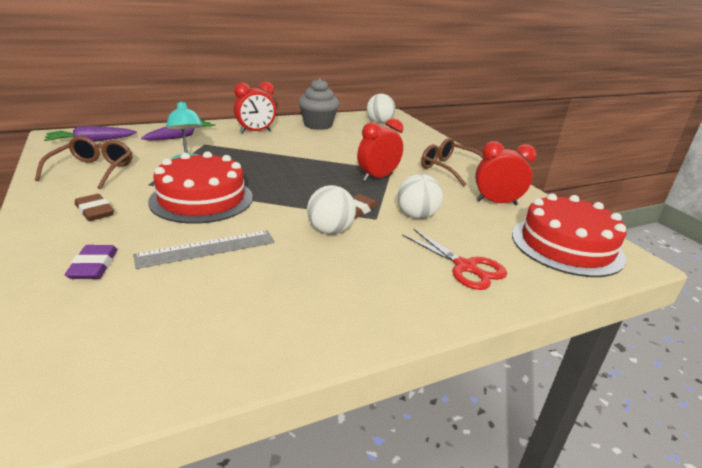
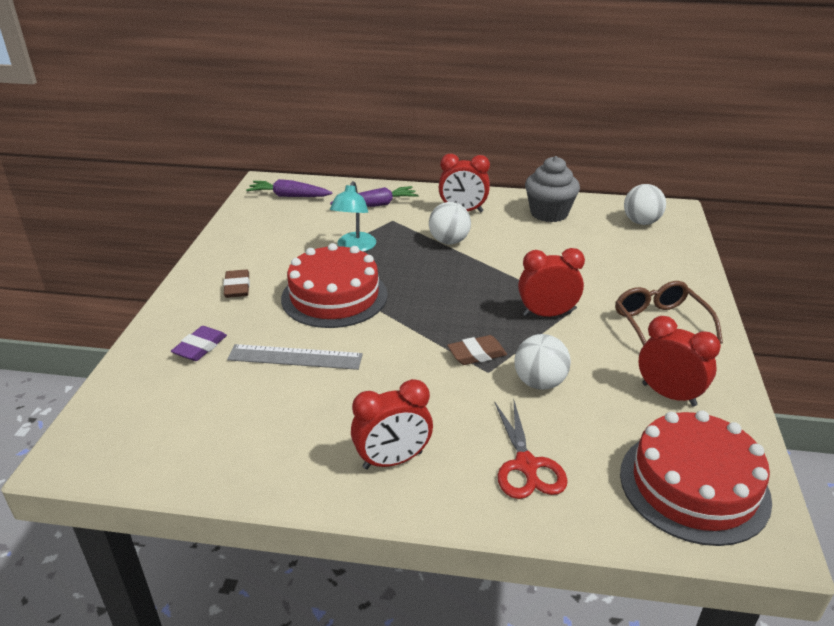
camera: 35 degrees right, 5 degrees up
brown glasses [35,136,132,189] -> none
white ball [307,185,356,234] -> white ball moved to [429,202,471,245]
none -> red clock [351,379,433,469]

